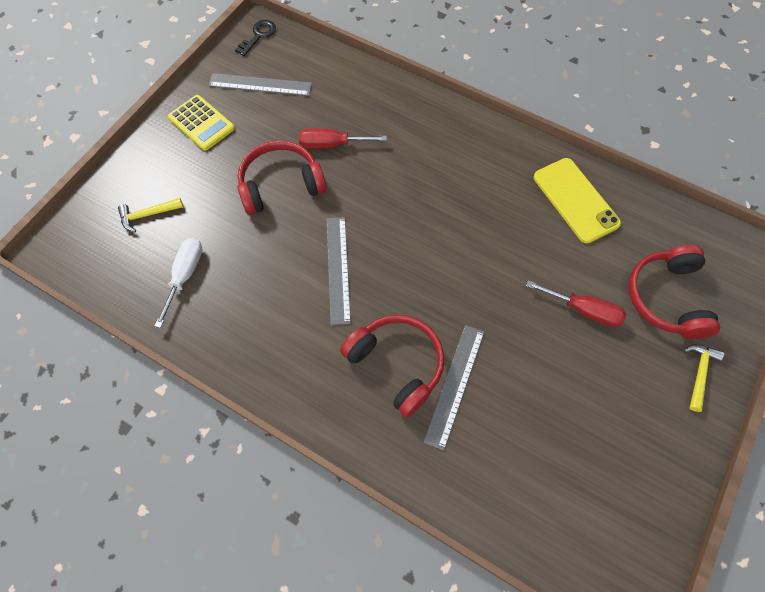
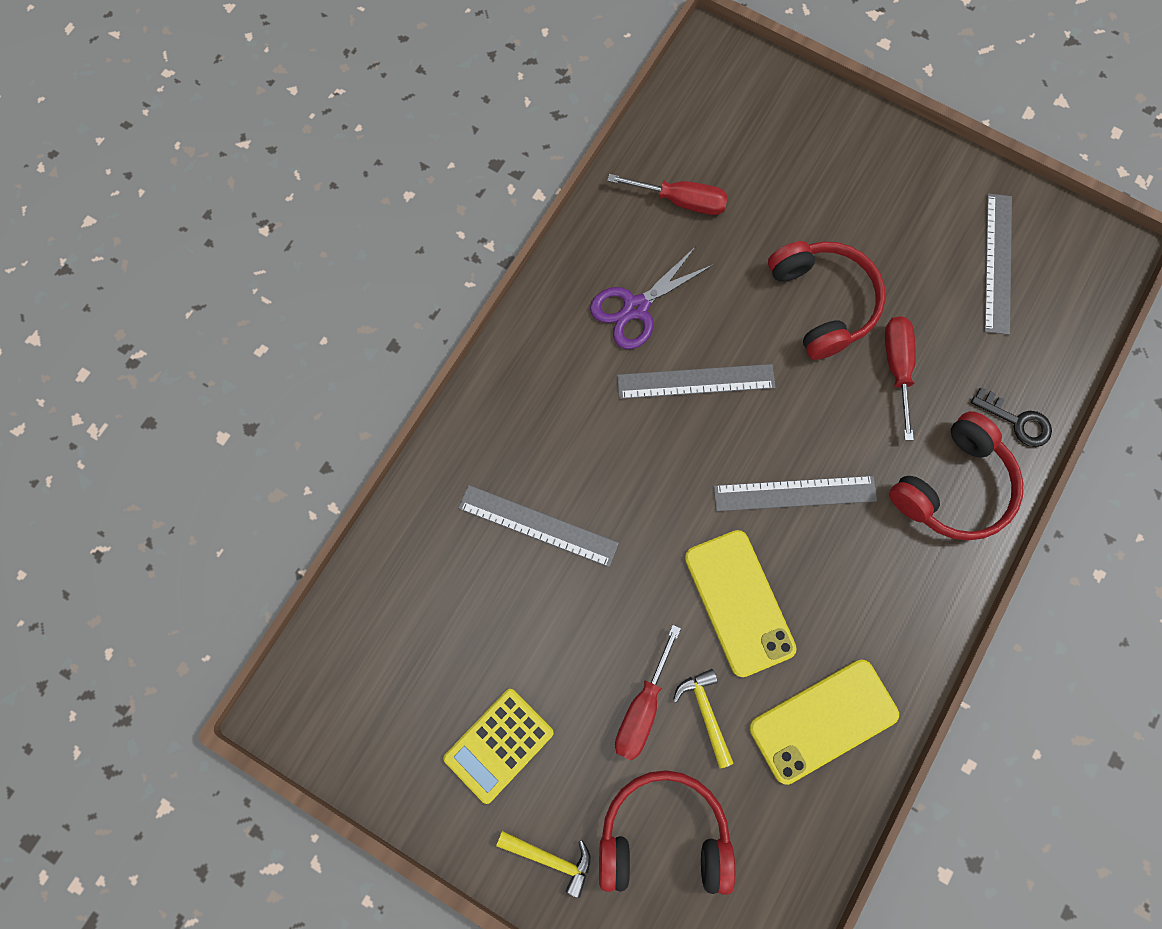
camera: 90 degrees right, 10 degrees up
yellow hammer [118,198,183,232] -> yellow hammer moved to [673,669,734,768]
white screwdriver [155,238,202,328] -> red screwdriver [607,174,728,215]
yellow calculator [168,95,235,151] -> yellow calculator moved to [443,689,554,804]
black key [235,20,276,56] -> black key moved to [971,387,1052,447]
red headphones [340,315,444,417] -> red headphones moved to [889,411,1023,541]
none -> purple scissors [590,246,714,349]
none -> yellow phone [685,530,797,677]
none -> grey ruler [714,476,877,511]

